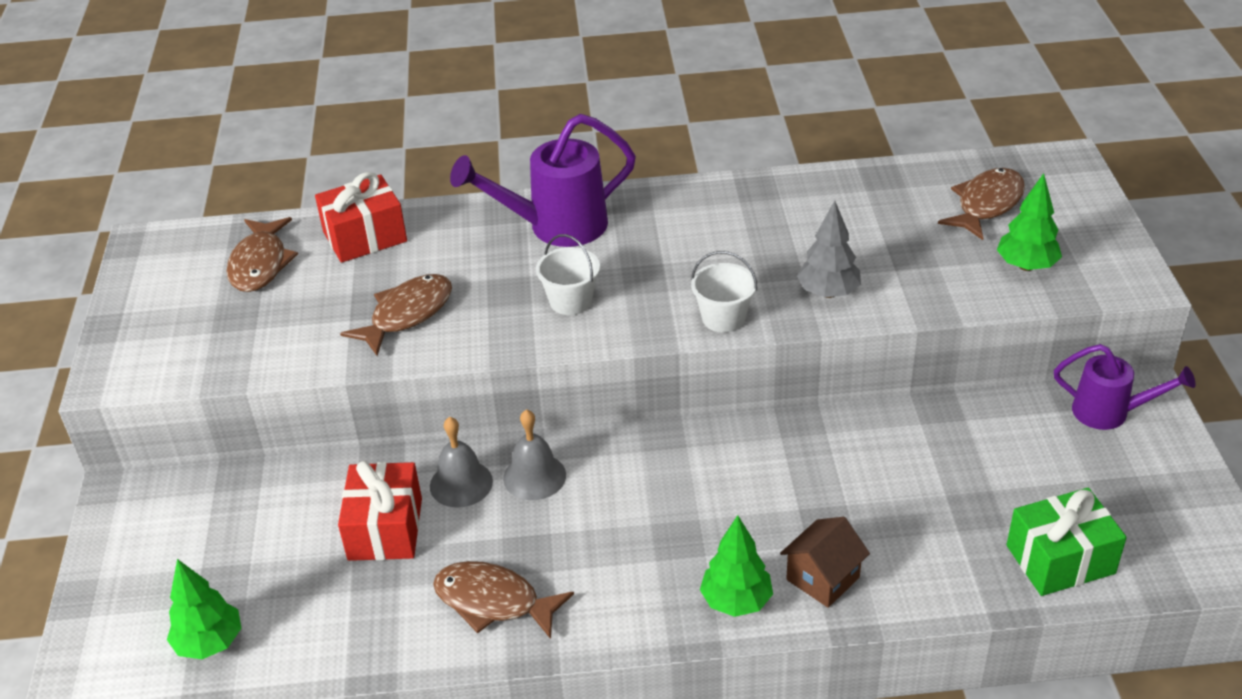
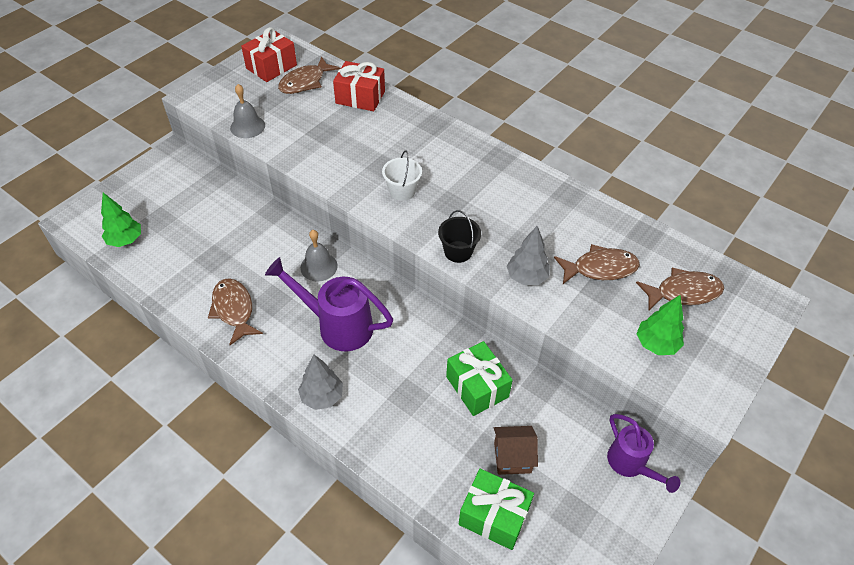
camera: 40 degrees right, 10 degrees up
red gift [338,461,422,561] -> red gift moved to [241,27,297,82]
brown fish [340,274,452,356] -> brown fish moved to [554,244,640,284]
grey bell [430,417,493,508] -> grey bell moved to [230,84,265,138]
purple watering can [450,114,636,247] -> purple watering can moved to [265,257,393,351]
white bucket [691,251,757,333] -> black bucket [438,210,481,263]
green tree [700,515,773,617] -> grey tree [298,354,343,410]
brown house [780,517,870,608] -> brown house moved to [494,426,538,475]
none -> green gift [446,341,513,416]

